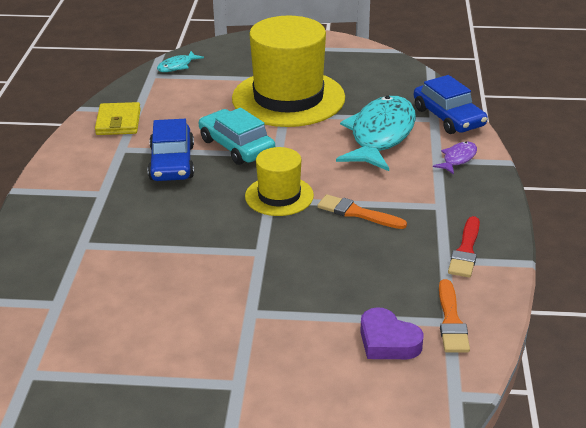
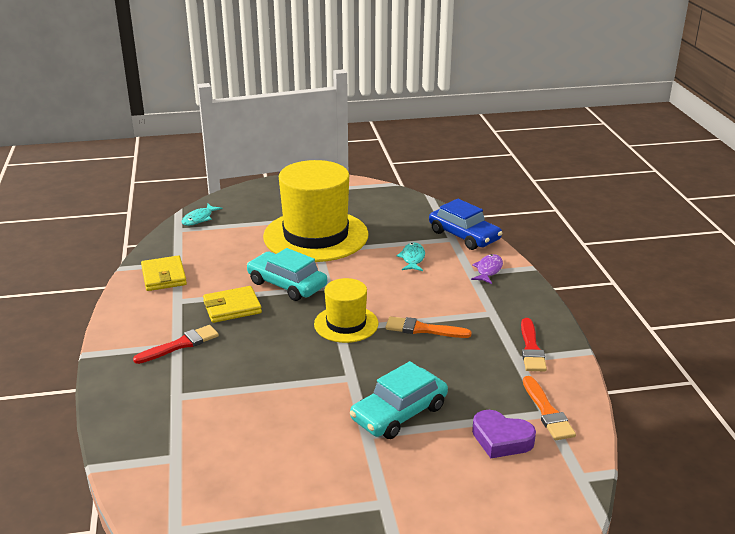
camera: 15 degrees left, 5 degrees down
blue car [148,119,194,181] -> yellow wallet [203,286,262,323]
turquoise fish [336,96,416,171] -> turquoise fish [397,242,425,271], size x0.43
none -> red brush [133,325,219,364]
none -> turquoise car [350,361,448,439]

